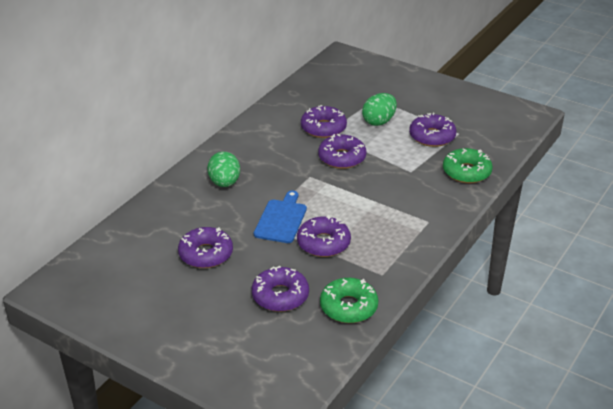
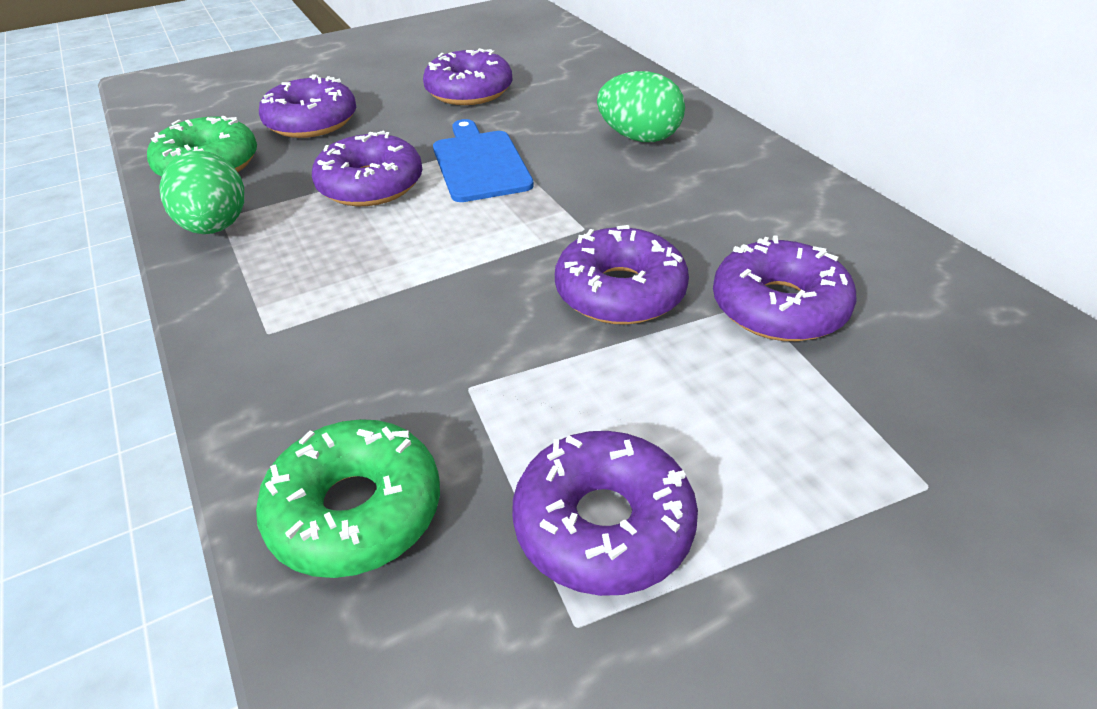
camera: 120 degrees right, 5 degrees up
blue cutting board [254,190,307,243] -> blue cutting board turned 150 degrees counterclockwise [433,119,534,202]
green egg [362,93,397,126] -> green egg moved to [159,151,244,234]

